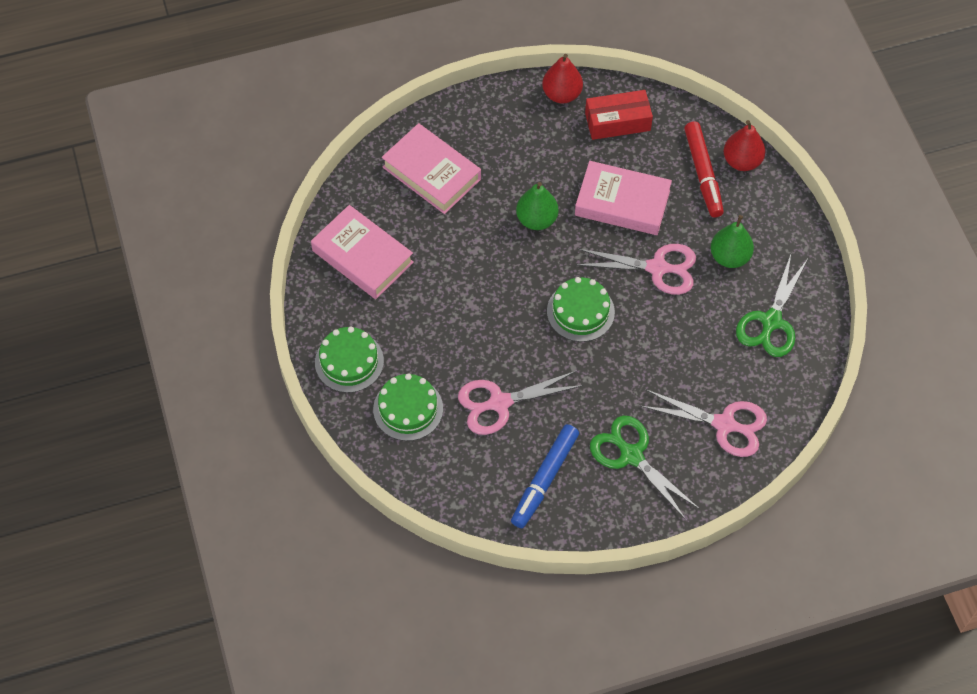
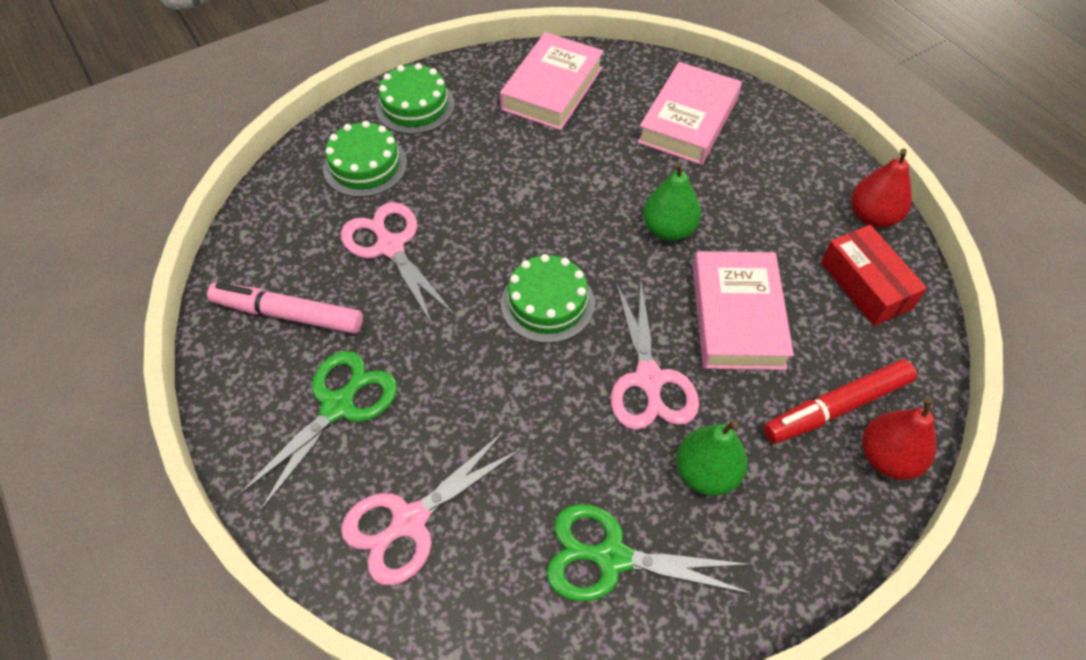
camera: 75 degrees right, 5 degrees down
blue marker [511,424,579,528] -> pink marker [207,282,363,334]
pink scissors [640,389,767,457] -> pink scissors turned 45 degrees clockwise [341,430,523,585]

